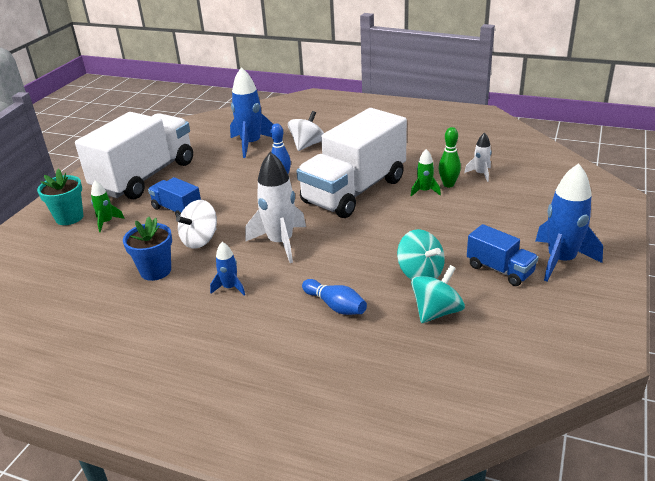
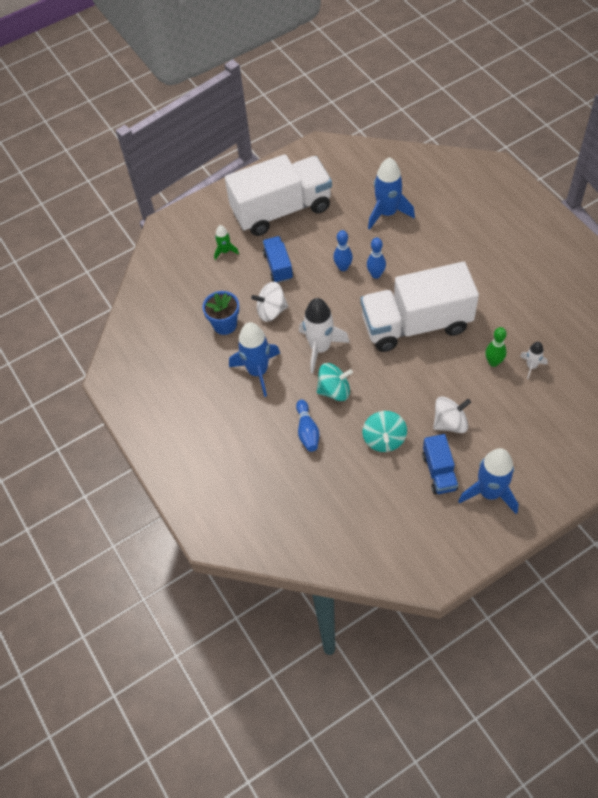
camera: 40 degrees right, 25 degrees up
turquoise flower pot [37,169,84,225] -> none
blue rocket [210,242,245,296] -> blue rocket [229,322,280,397], size x1.96
white spinning top [288,111,324,151] -> white spinning top moved to [433,396,471,433]
green rocket [411,149,441,197] -> none
turquoise spinning top [411,265,465,323] -> turquoise spinning top moved to [317,363,353,401]
none -> blue bowling pin [333,230,353,271]

